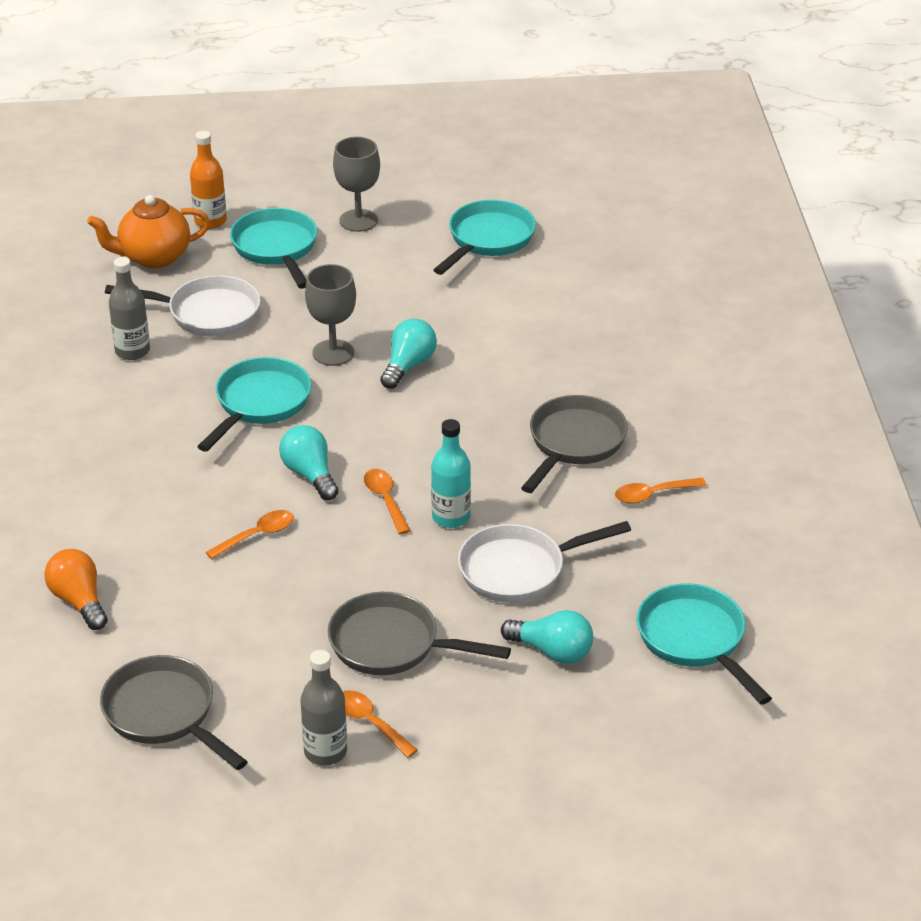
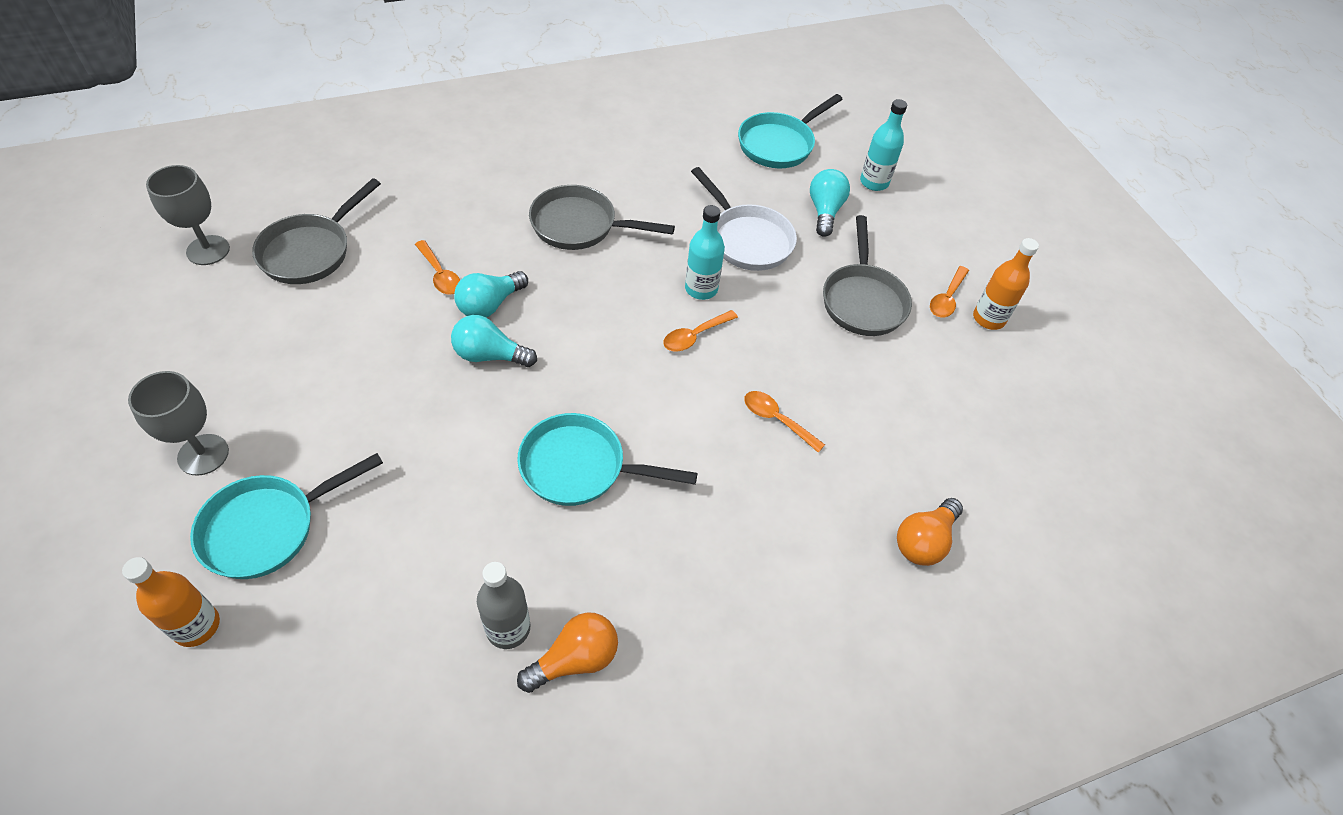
camera: 110 degrees left, 15 degrees up
orange teapot [87,195,210,268] -> none
grey pan [100,655,248,770] -> grey pan moved to [252,178,381,284]
white pan [105,275,261,337] -> none
turquoise light bulb [279,425,339,500] -> turquoise light bulb moved to [454,271,528,317]
grey bottle [300,650,347,766] -> orange bottle [973,238,1039,330]
grey goblet [305,264,356,366] -> grey goblet moved to [146,165,230,265]
turquoise pan [434,200,536,275] -> none
orange spoon [615,478,707,504] -> orange spoon moved to [415,240,460,295]
none -> orange light bulb [517,612,618,693]
none -> turquoise bottle [860,99,907,191]

